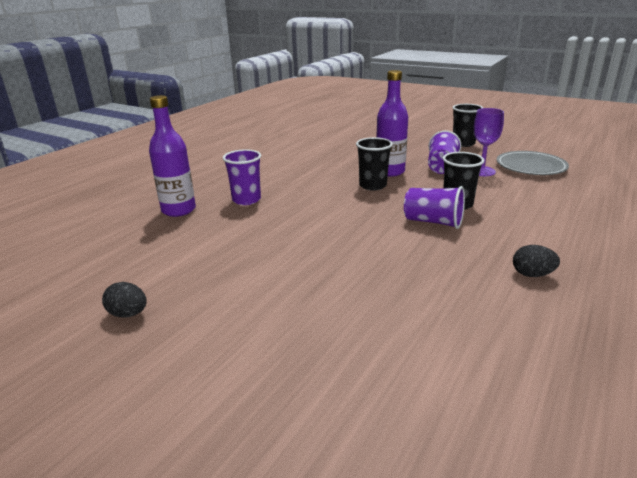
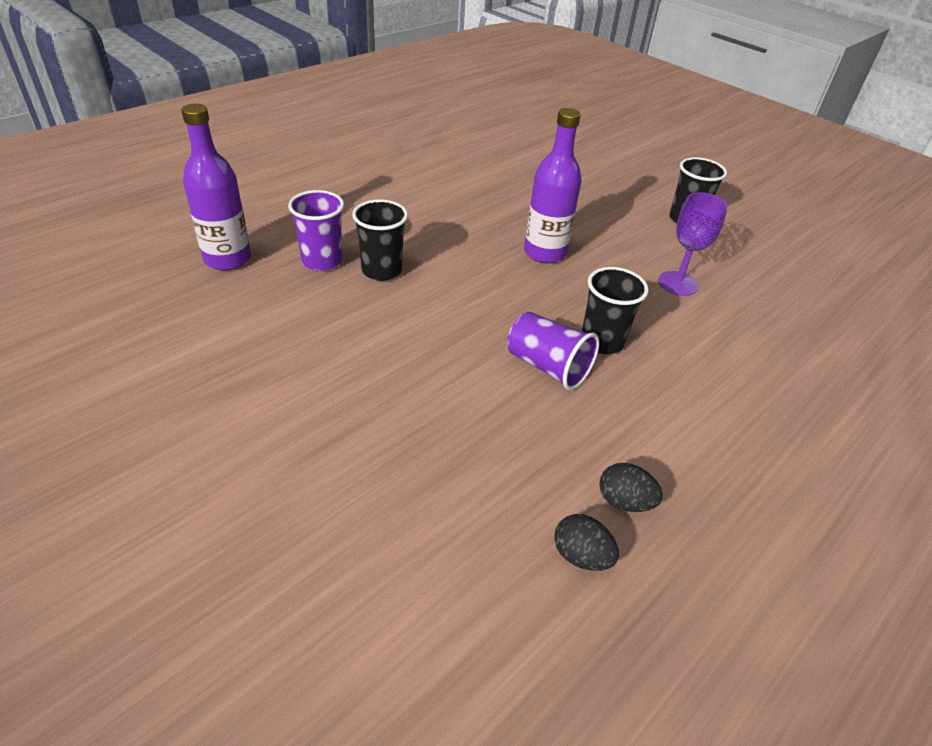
camera: 10 degrees right, 15 degrees up
black egg [102,282,147,318] -> black egg moved to [554,514,619,571]
black cup [356,137,393,191] -> black cup moved to [352,199,408,281]
purple cup [428,130,461,174] -> none
grey plate [497,151,569,175] -> none

